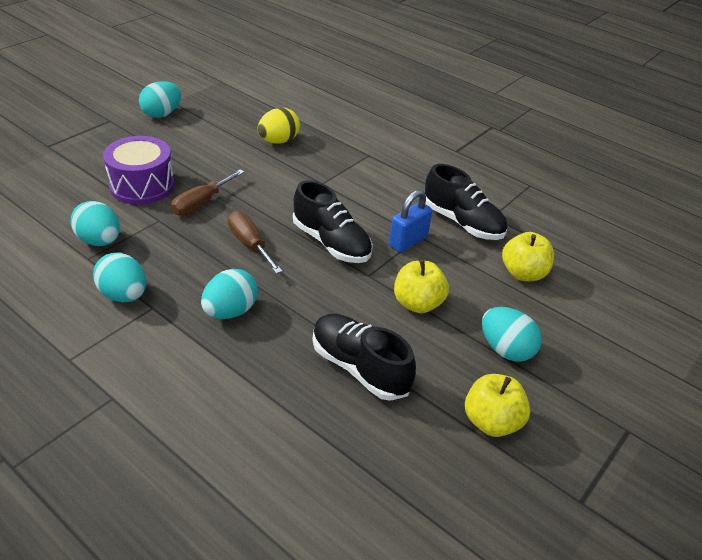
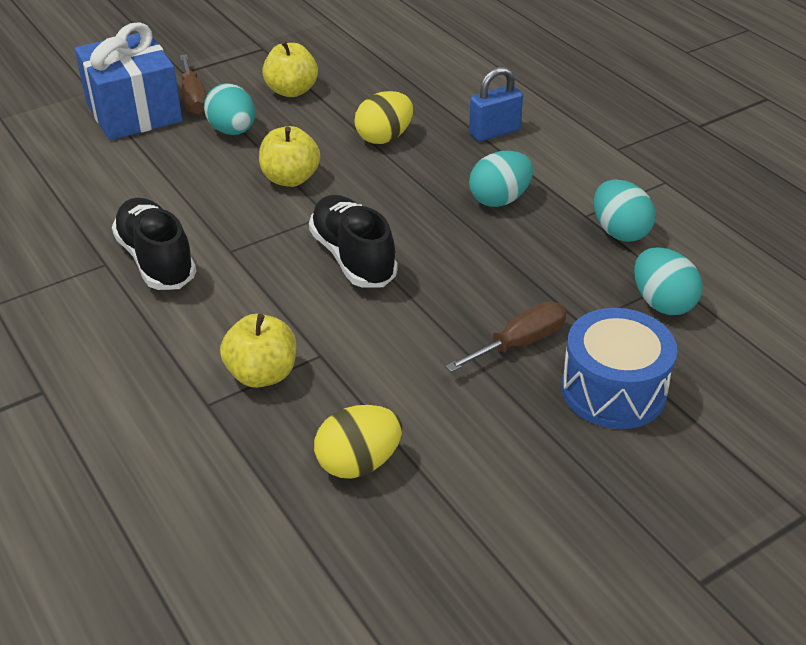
camera: 160 degrees left, 0 degrees up
purple drum [103,136,175,205] -> blue drum [561,308,677,429]
turquoise egg [139,81,181,118] -> none
brown screwdriver [228,211,283,274] -> brown screwdriver moved to [180,54,207,115]
black shoe [312,314,416,401] -> yellow egg [354,91,413,144]
blue padlock [389,190,432,253] -> blue padlock moved to [469,67,523,141]
yellow apple [502,232,554,281] -> yellow apple moved to [220,314,296,388]
none -> blue gift [75,22,182,140]

